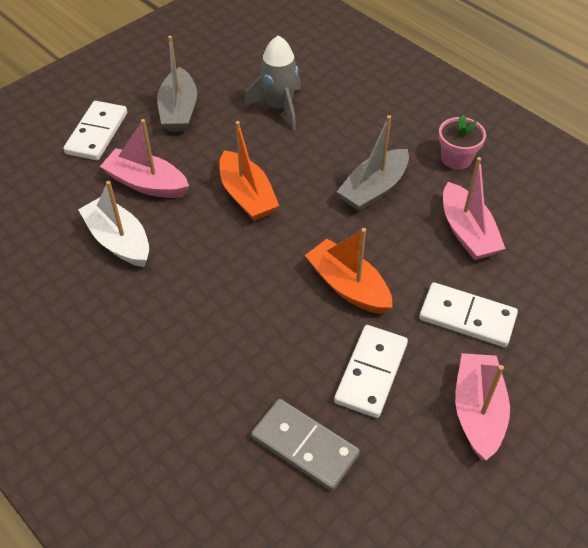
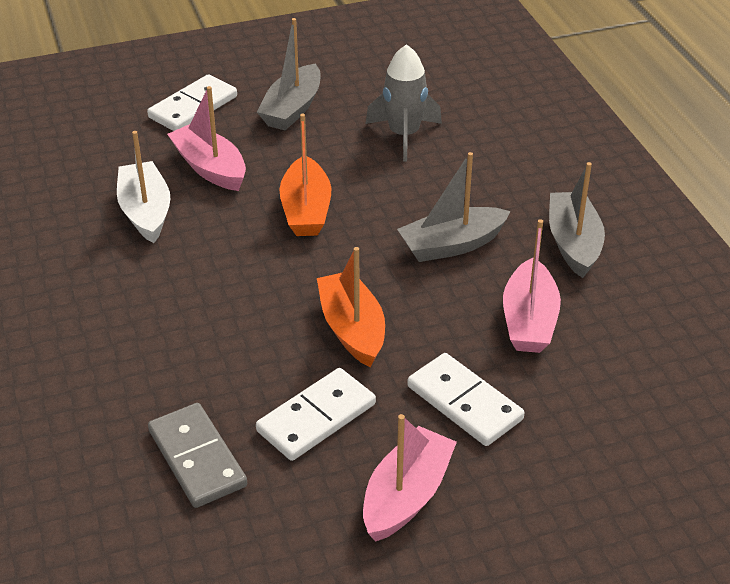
camera: 25 degrees right, 10 degrees down
pink flower pot [438,114,486,170] -> grey boat [549,162,605,278]

